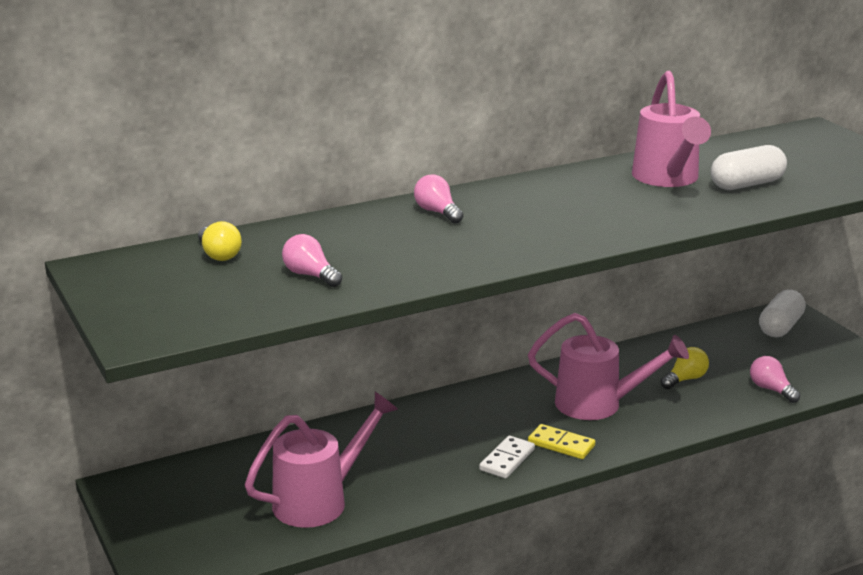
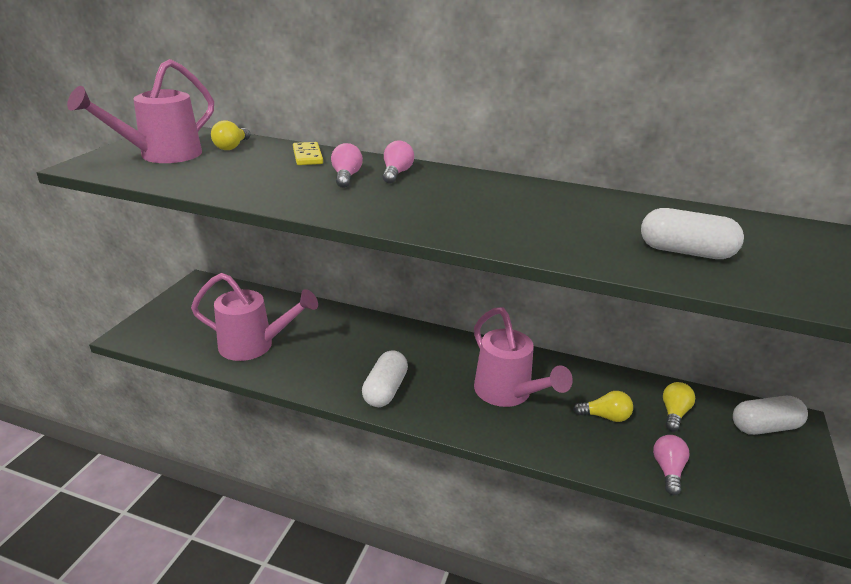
camera: 45 degrees right, 5 degrees up
pink light bulb [282,234,342,287] -> pink light bulb moved to [331,143,363,188]
white domino [479,435,535,478] -> white capsule [362,350,408,407]
yellow domino [528,424,595,459] -> yellow domino moved to [293,142,323,165]
pink watering can [632,71,711,187] -> pink watering can moved to [67,59,214,163]
none -> yellow light bulb [663,382,695,432]

